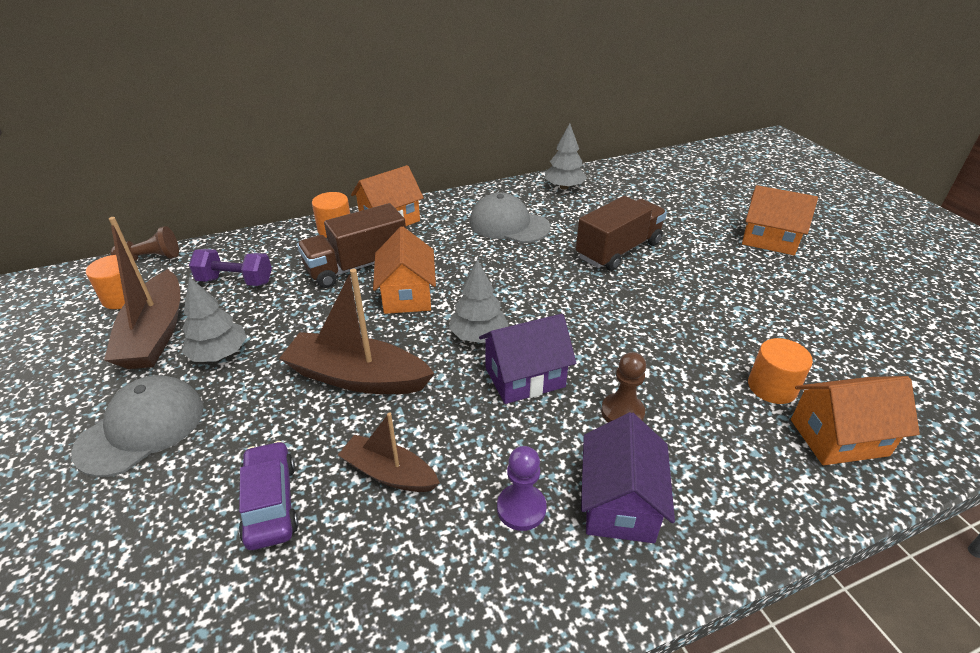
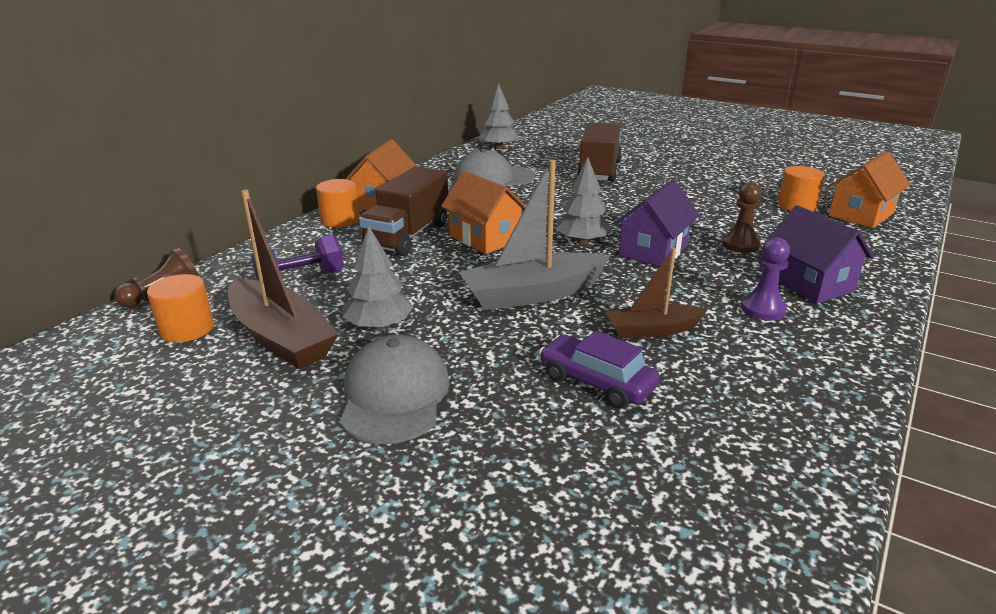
camera: 35 degrees left, 10 degrees down
brown boat [279,269,435,394] -> grey boat [459,160,610,310]
orange house [742,185,818,255] -> none

